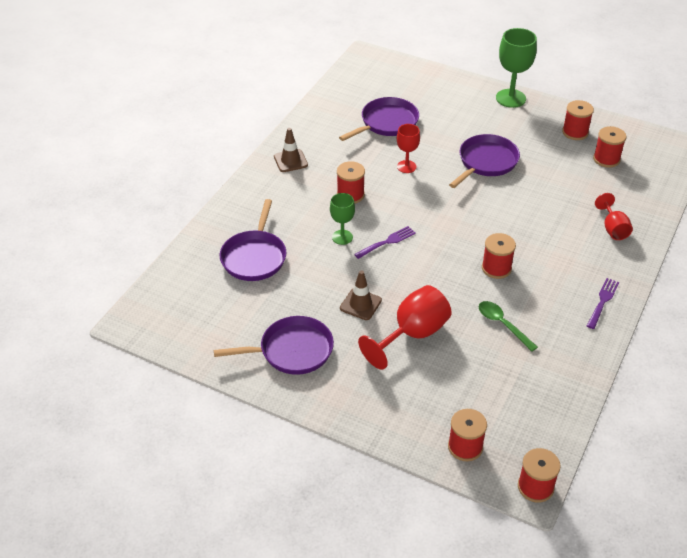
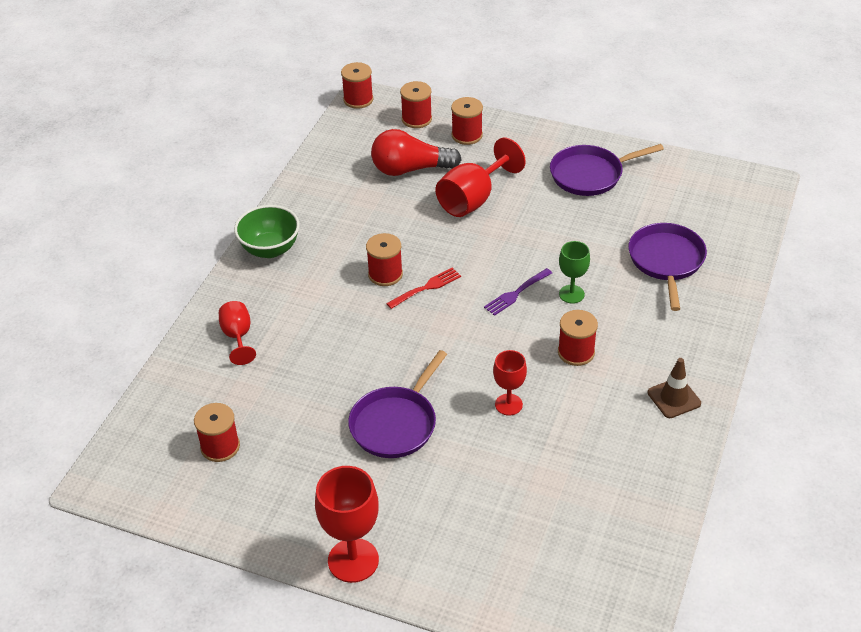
camera: 175 degrees right, 0 degrees up
purple pan [339,97,419,141] -> none
brown traffic cone [340,270,382,320] -> none
green spoon [479,301,538,352] -> none
green goblet [496,28,537,108] -> red goblet [315,466,379,583]
red spool [562,100,594,140] -> red spool moved to [451,97,483,145]
purple fork [587,278,619,329] -> green bowl [234,205,300,258]
none -> red light bulb [371,129,462,176]
none -> red fork [386,268,461,309]

